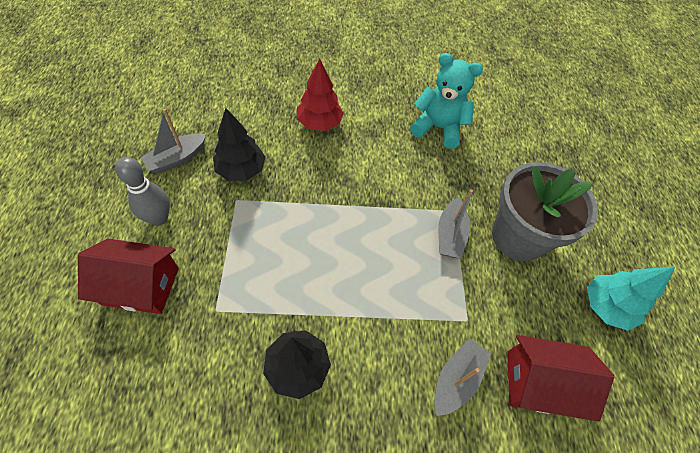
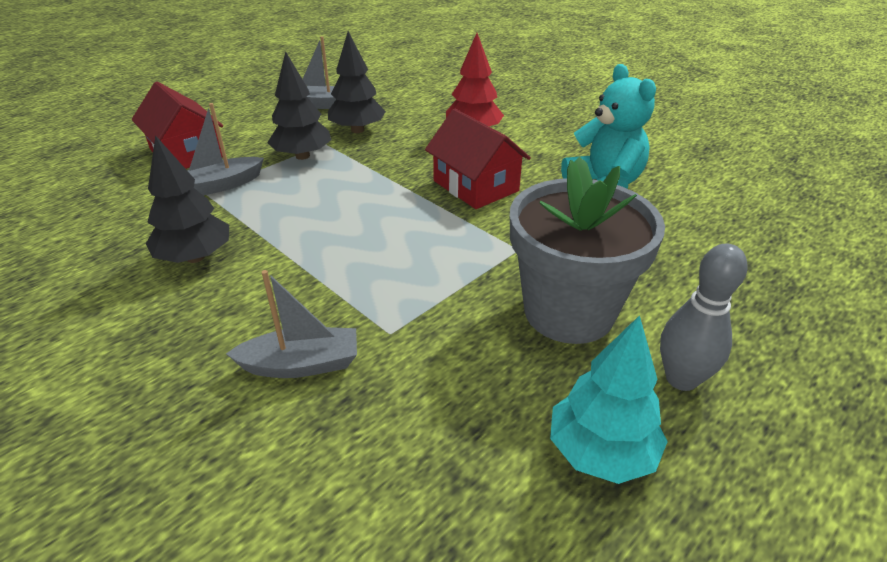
camera: 50 degrees right, 20 degrees down
grey bowling pin [115,157,170,226] -> grey bowling pin moved to [660,244,748,391]
grey boat [438,189,473,259] -> grey boat moved to [187,103,264,195]
red house [507,335,614,421] -> red house moved to [425,109,531,209]
none -> black tree [267,51,331,160]

